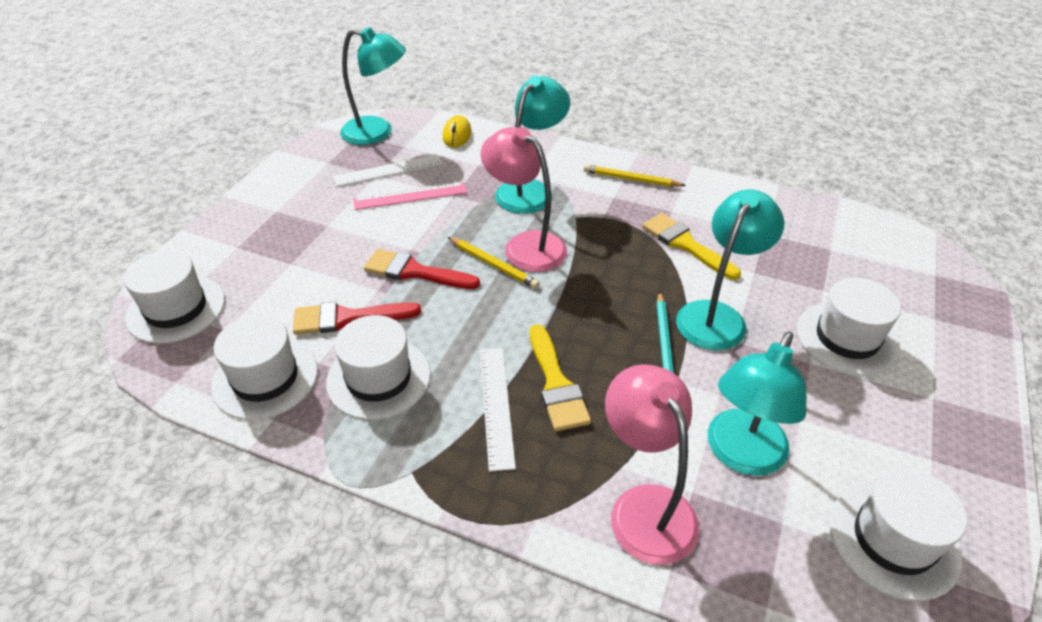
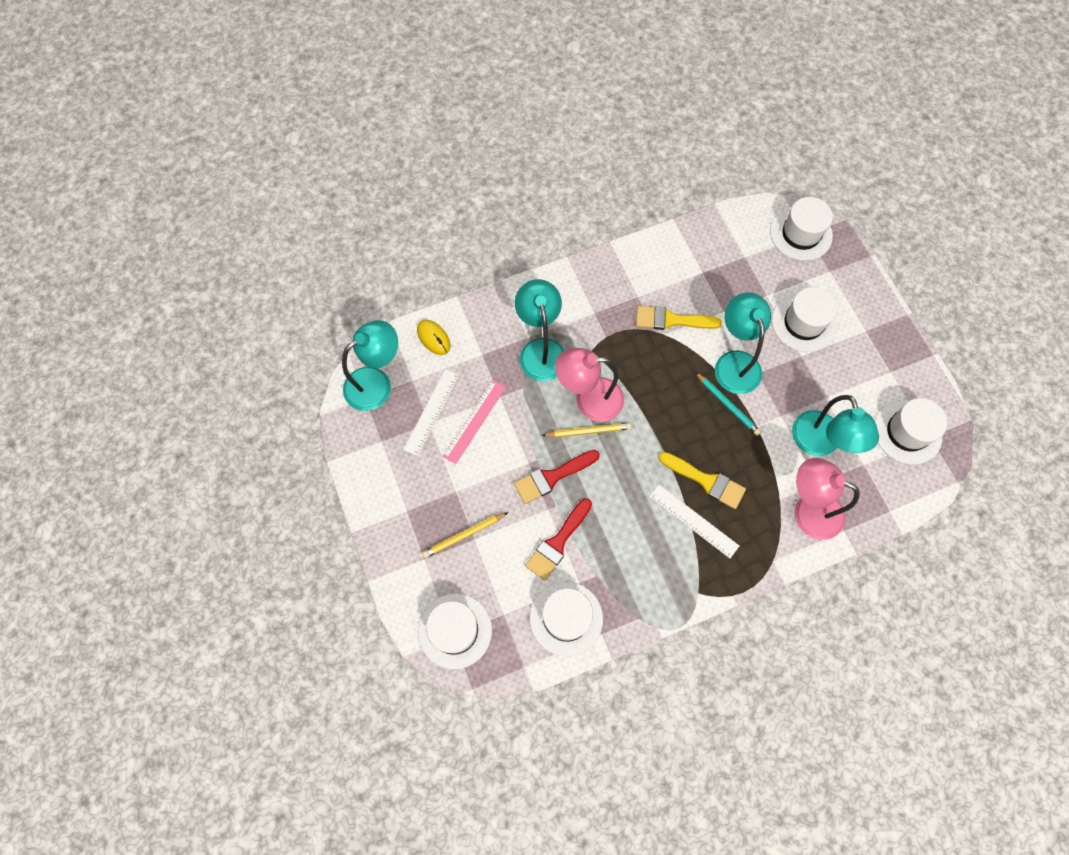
camera: 45 degrees left, 25 degrees up
white hat [326,315,431,420] -> white hat moved to [770,197,833,261]
yellow pencil [584,164,686,187] -> yellow pencil moved to [422,512,508,558]

